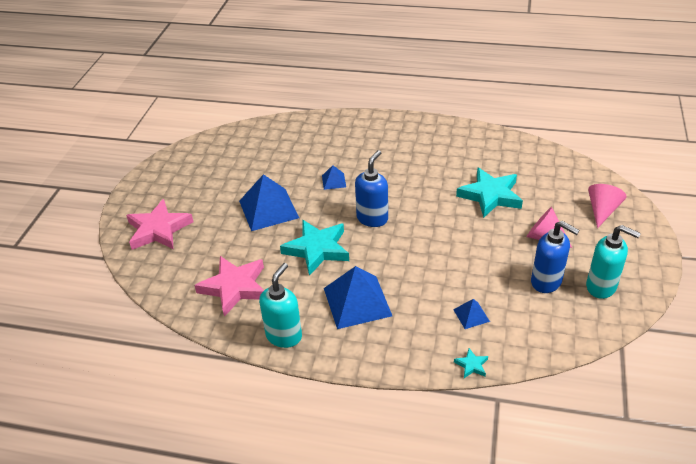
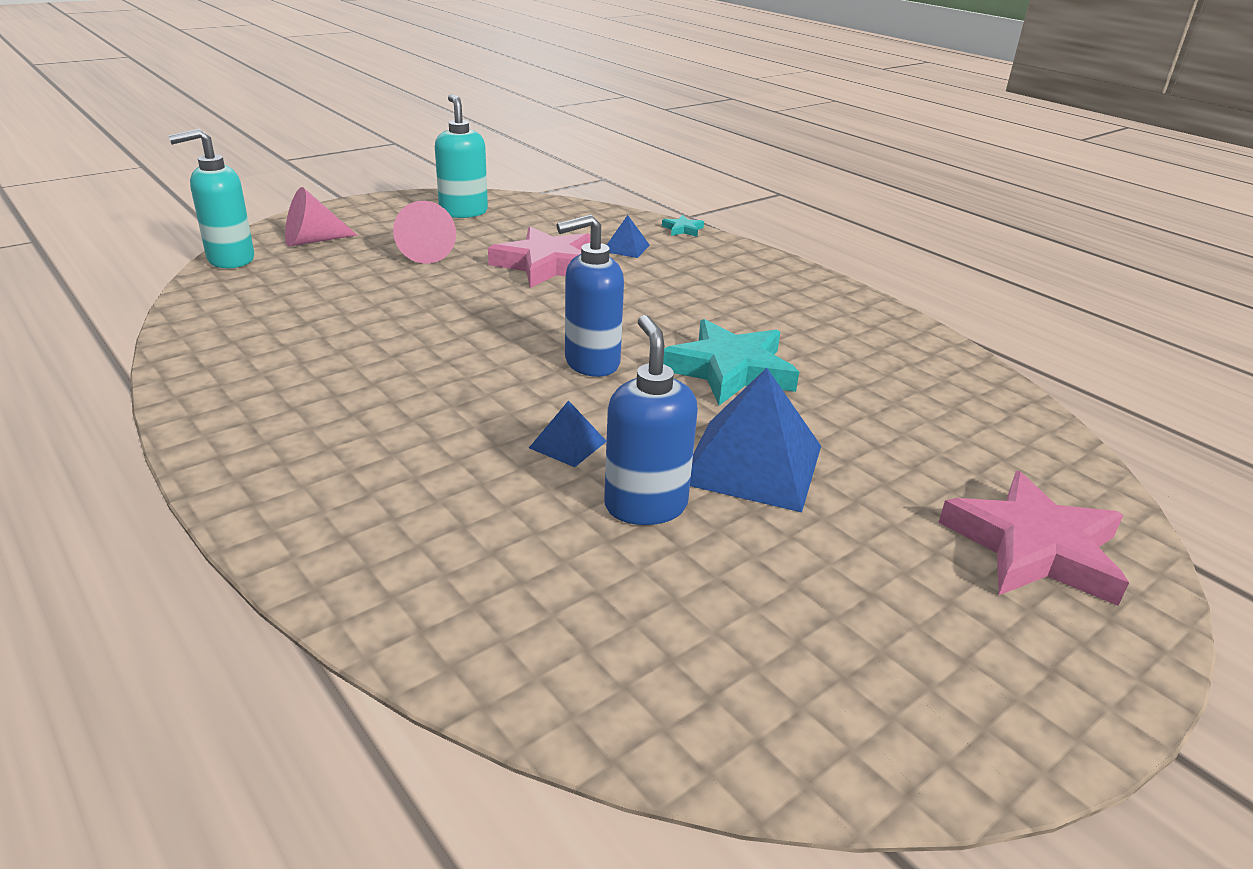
camera: 145 degrees left, 10 degrees down
pink star [194,256,264,317] -> pink star moved to [488,226,591,288]
turquoise soap dispenser [259,263,302,348] -> turquoise soap dispenser moved to [169,129,254,268]
blue pyramid [324,266,392,329] -> none
turquoise star [456,168,523,218] -> none
blue soap dispenser [531,221,580,293] -> blue soap dispenser moved to [604,315,698,525]

